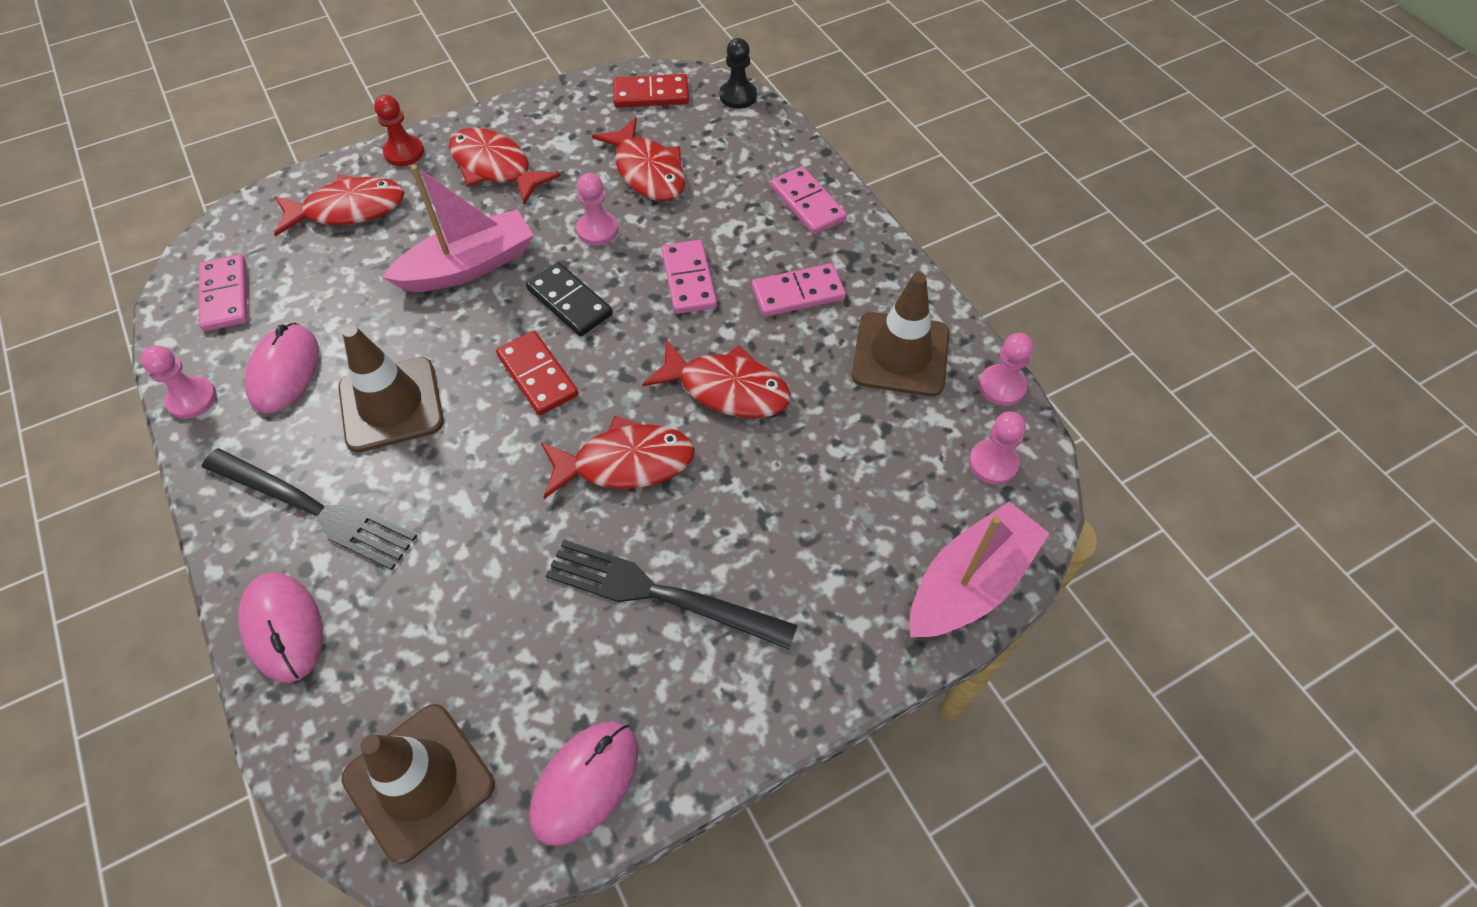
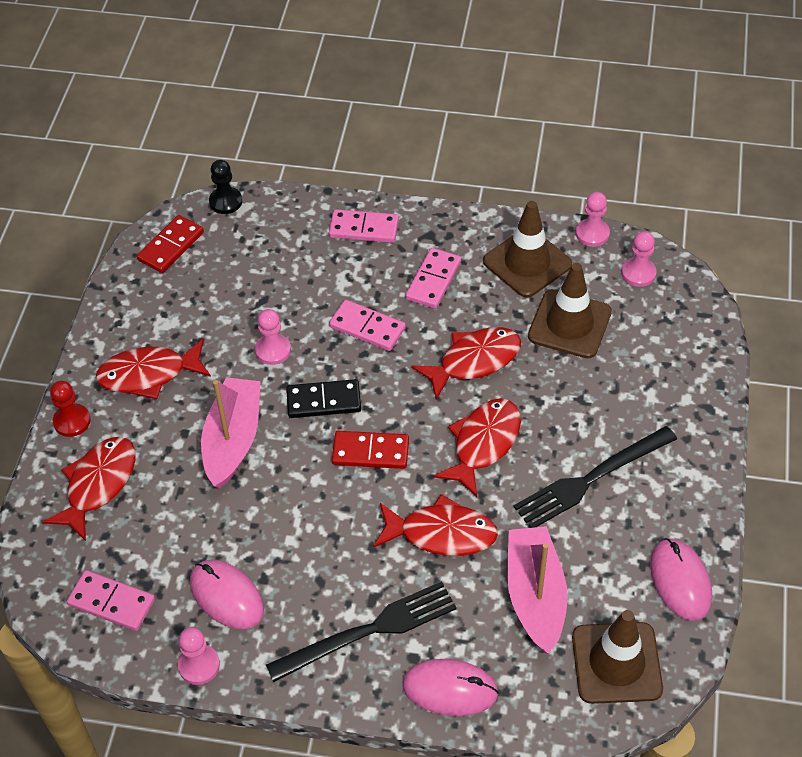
camera: 50 degrees left, 5 degrees down
brown traffic cone [338,325,444,453] -> brown traffic cone moved to [528,263,612,358]
red fish [592,117,685,202] -> red fish moved to [373,494,498,556]
pink boat [910,501,1050,637] -> pink boat moved to [507,526,568,654]

